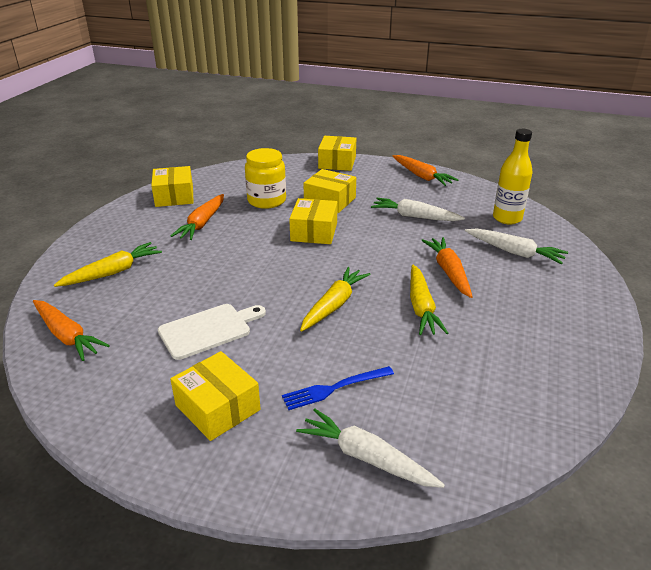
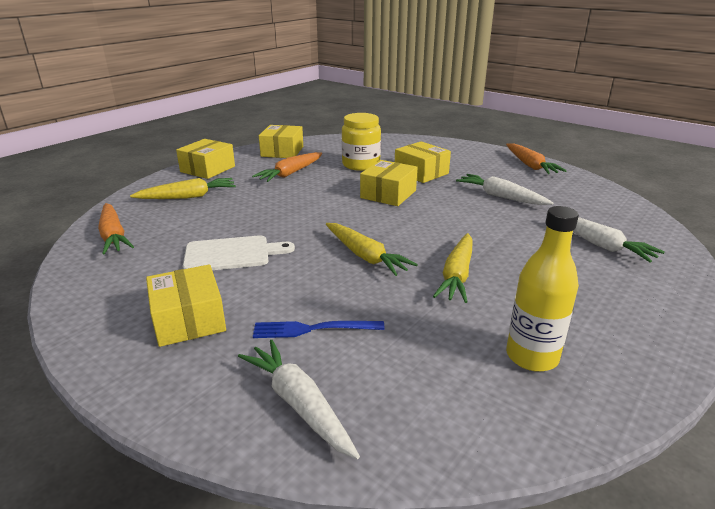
camera: 20 degrees right, 5 degrees down
yellow carrot [300,267,371,332] -> yellow carrot turned 90 degrees clockwise [326,223,418,276]
yellow box [318,136,356,171] -> yellow box moved to [176,139,235,179]
orange carrot [421,237,473,298] -> none
yellow bottle [493,129,533,224] -> yellow bottle moved to [506,206,579,372]

